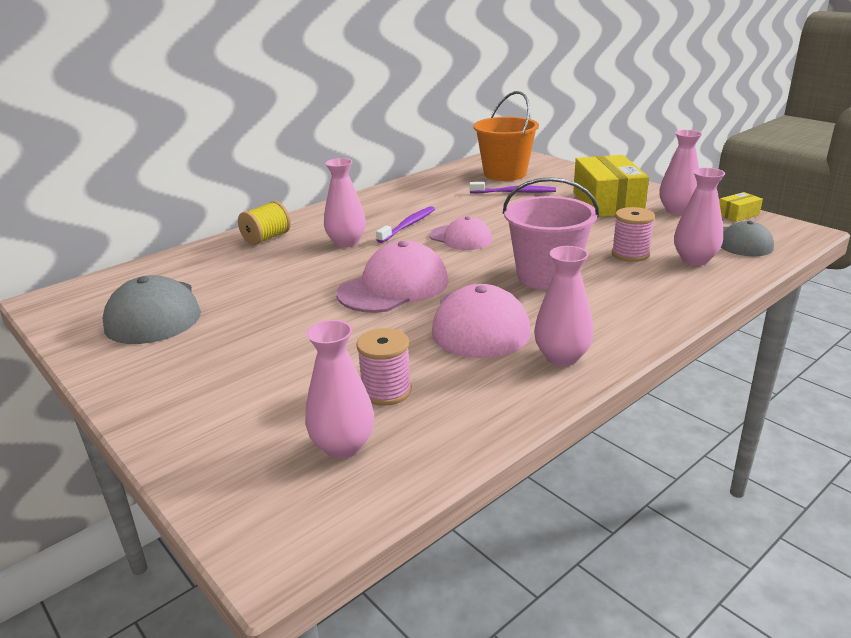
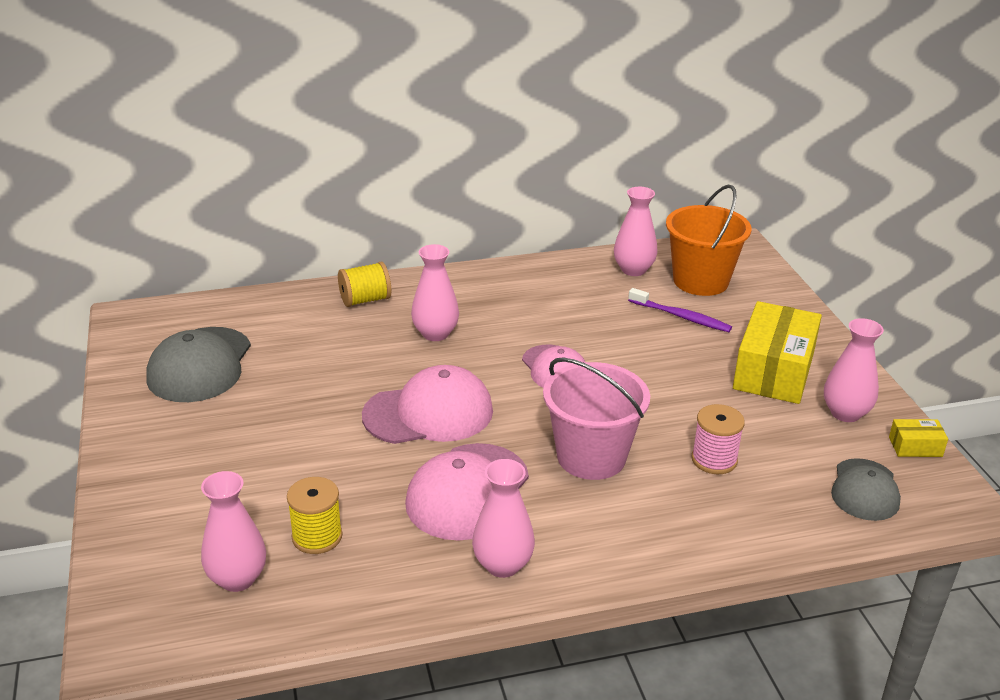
camera: 25 degrees right, 5 degrees up
pink spool [356,328,412,406] -> yellow spool [287,477,343,554]
purple toothbrush [376,206,435,243] -> none
pink vase [674,168,725,266] -> pink vase moved to [614,187,658,276]

